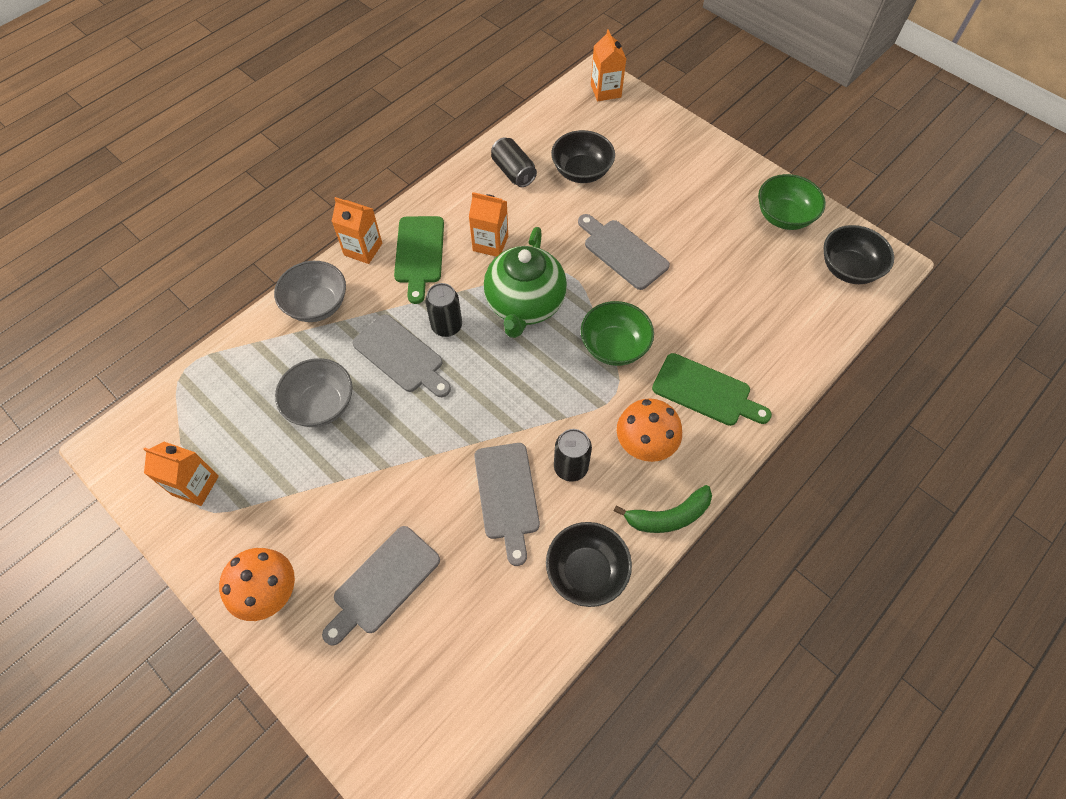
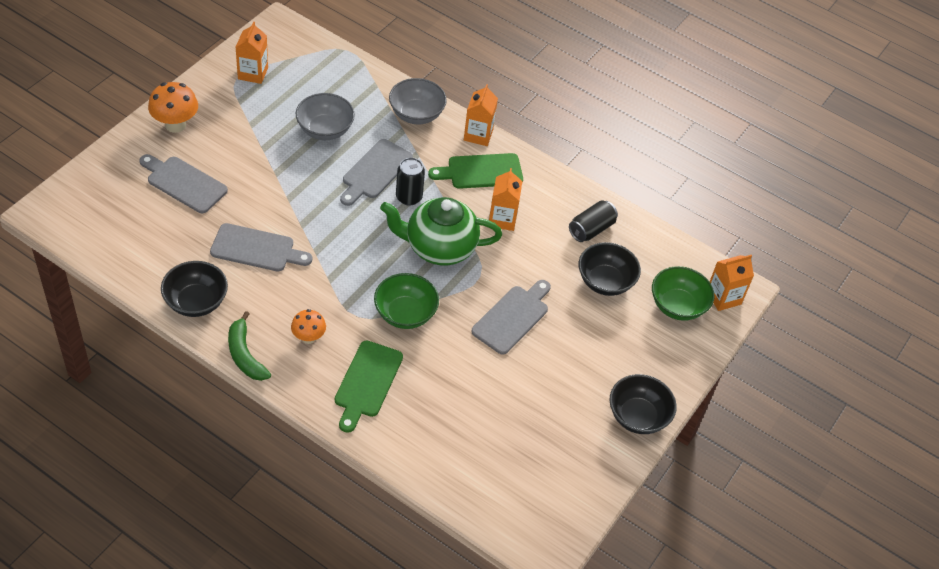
camera: 75 degrees right, 10 degrees down
grey cutting board [474,443,540,566] -> grey cutting board turned 150 degrees counterclockwise [210,223,312,271]
black can [554,429,592,482] -> none
orange mushroom [617,398,682,462] -> orange mushroom [291,309,326,344], size x0.64
green bowl [758,174,826,230] -> green bowl moved to [652,266,714,321]
black bowl [824,225,894,284] -> black bowl moved to [609,374,677,434]

